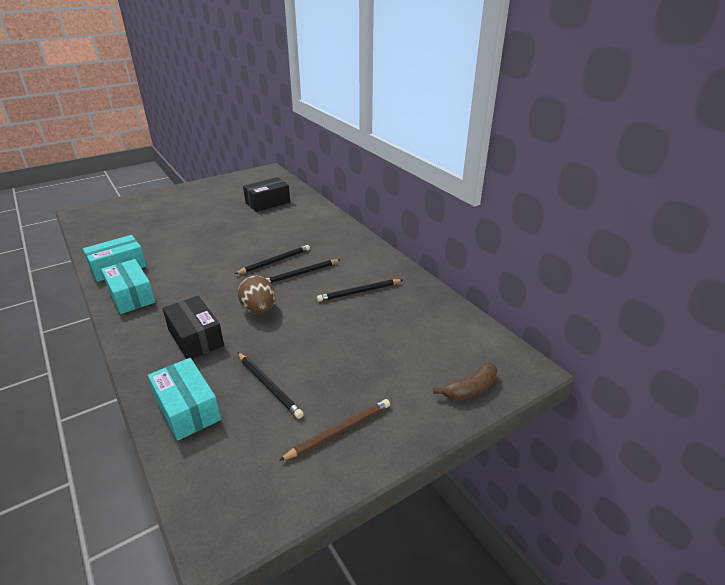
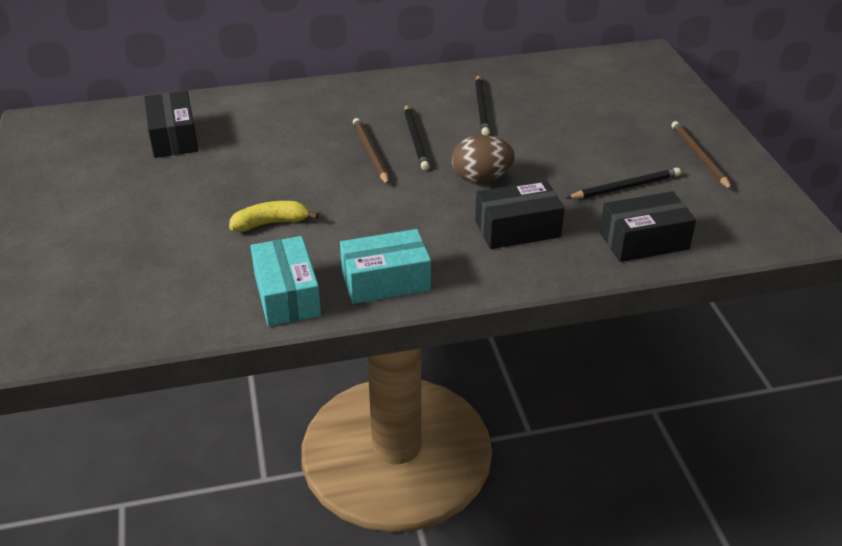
camera: 70 degrees left, 5 degrees up
turquoise box [148,358,221,441] -> black box [600,191,696,262]
black pencil [235,245,310,274] -> brown pencil [353,118,389,185]
brown banana [433,362,497,401] -> none
none -> yellow banana [229,201,319,232]

